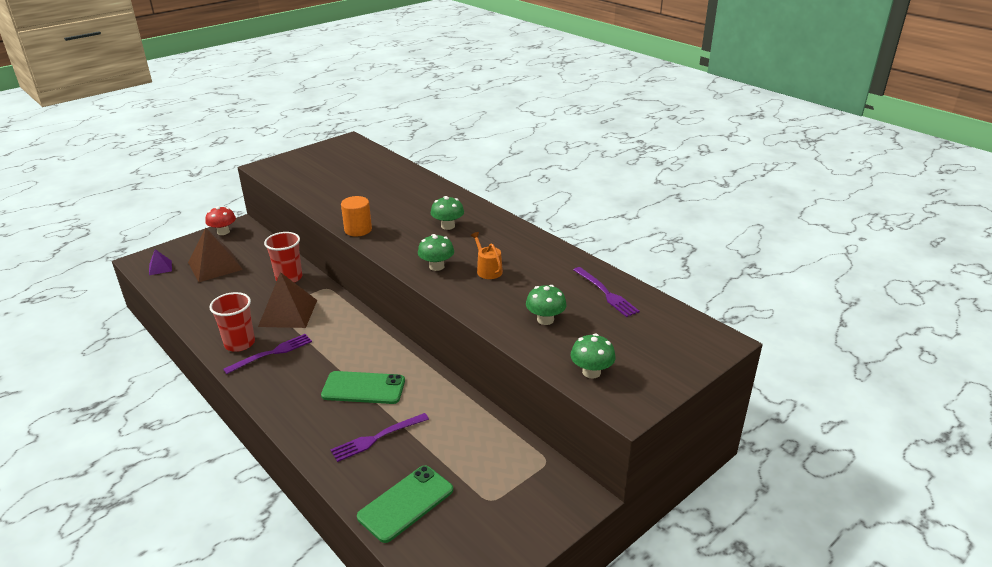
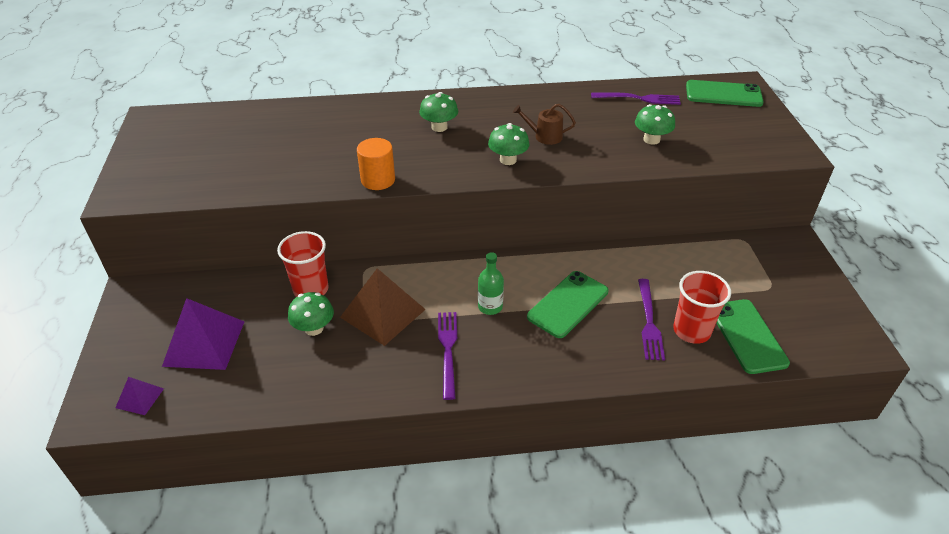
camera: 55 degrees left, 10 degrees up
brown pyramid [188,227,243,282] -> purple pyramid [162,298,245,370]
red mushroom [206,206,236,235] -> none
red cup [209,292,255,352] -> red cup moved to [673,271,731,344]
orange watering can [471,232,503,279] -> brown watering can [513,104,576,145]
green mushroom [570,334,616,379] -> green mushroom moved to [288,292,334,336]
none -> green bottle [478,252,504,315]
none -> green phone [686,80,764,107]

